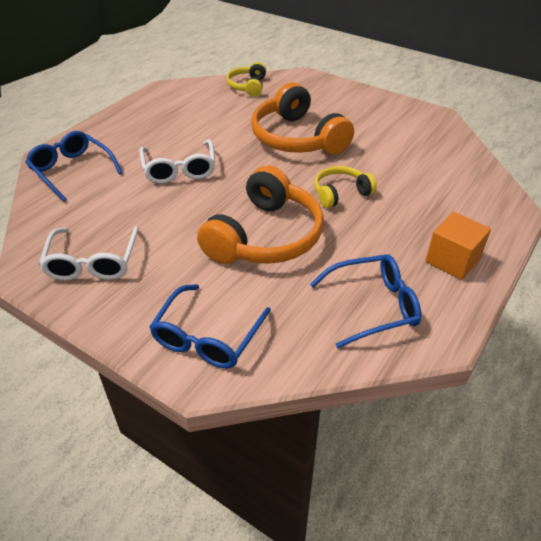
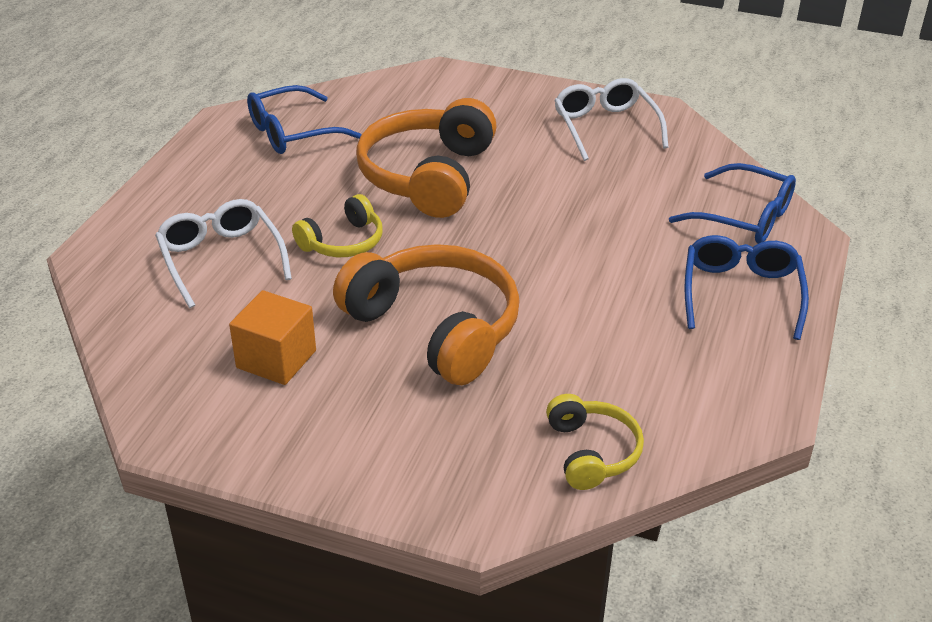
camera: 165 degrees right, 5 degrees down
white glasses [139,139,215,183] -> white glasses moved to [155,199,292,308]
blue glasses [149,284,271,368] -> blue glasses moved to [684,235,809,340]
orange cube [426,212,491,280] -> orange cube moved to [229,290,316,385]

